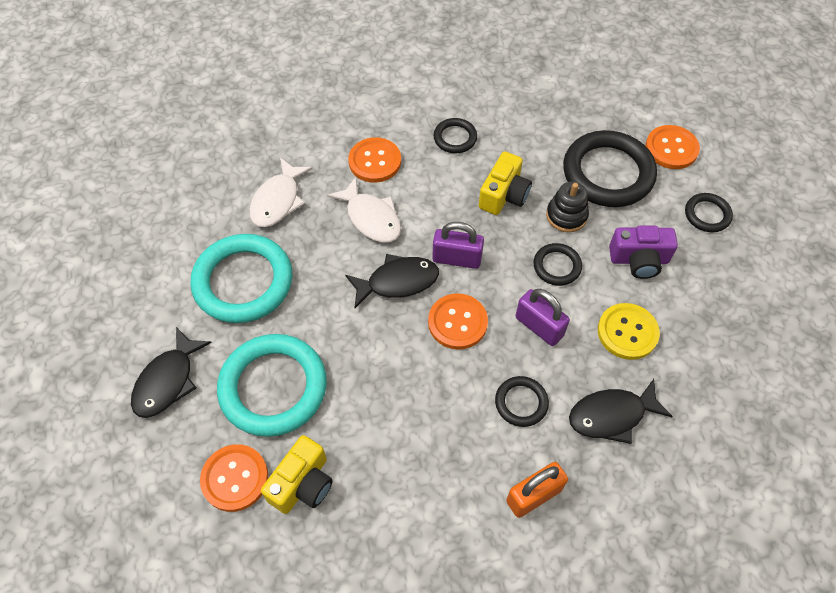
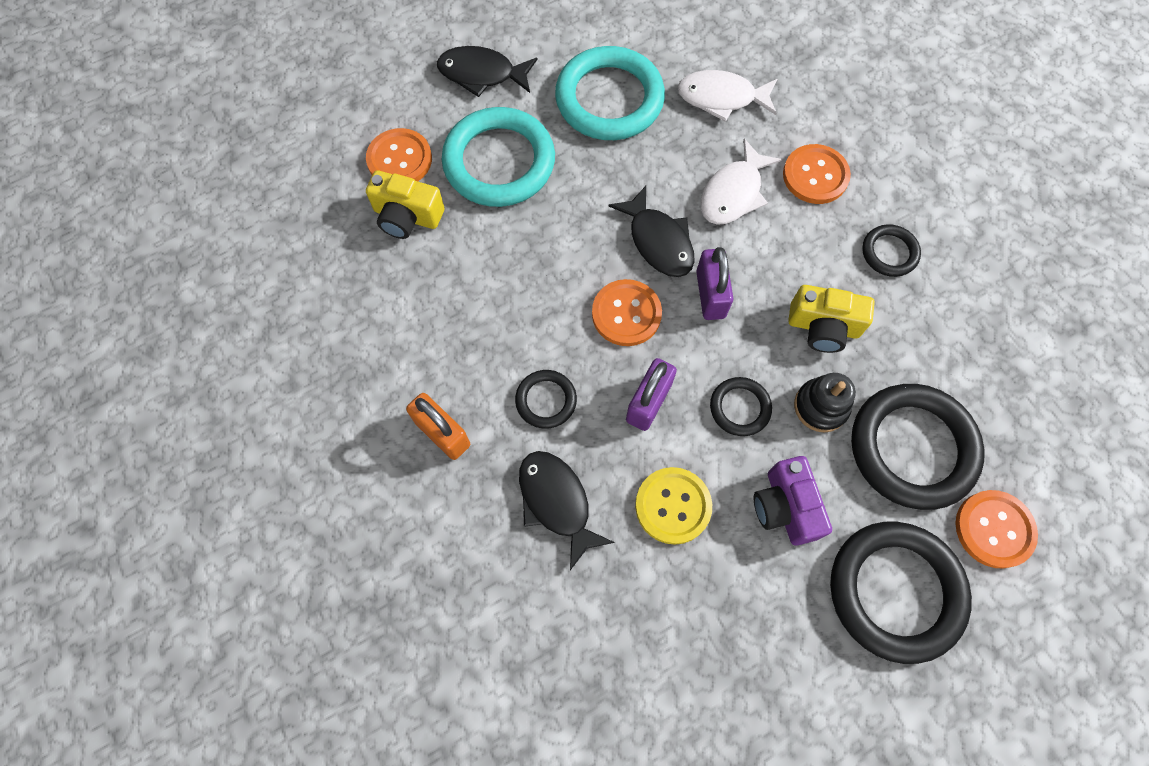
camera: 75 degrees right, 10 degrees up
black ring [685,193,733,233] -> black ring [830,522,972,664], size x2.05

